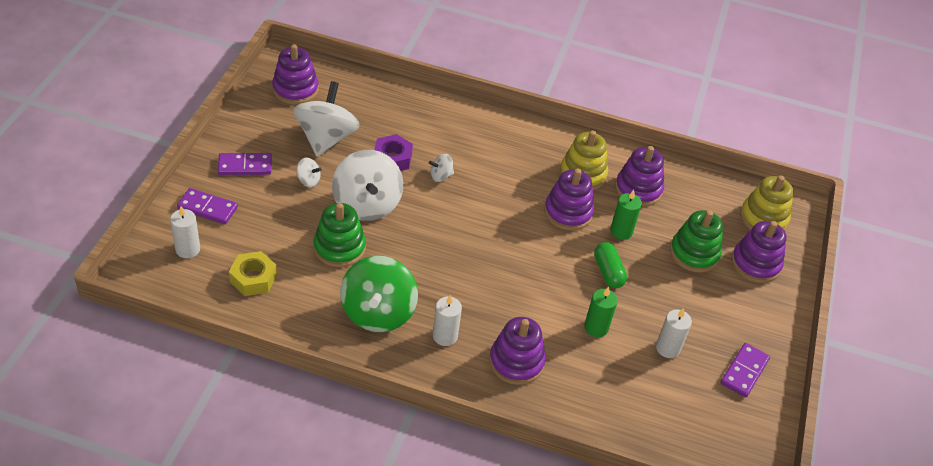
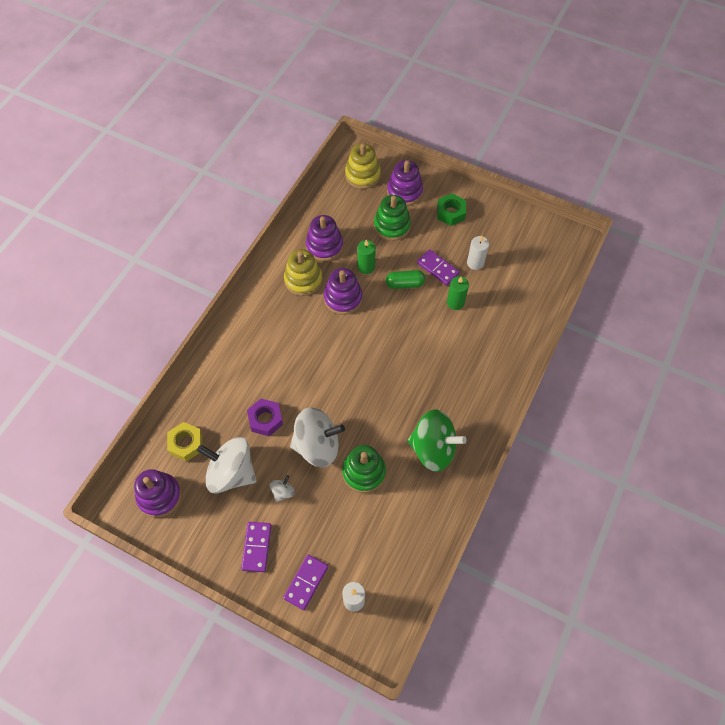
camera: 75 degrees left, 15 degrees up
yellow nut [229,251,277,296] -> yellow nut moved to [167,422,203,462]
white spinning top [429,154,454,182] -> none
white candle [433,295,462,346] -> none
purple stacking toy [489,317,546,385] -> none
purple domino [721,343,770,398] -> purple domino moved to [417,249,460,286]
none -> green nut [437,193,466,226]

